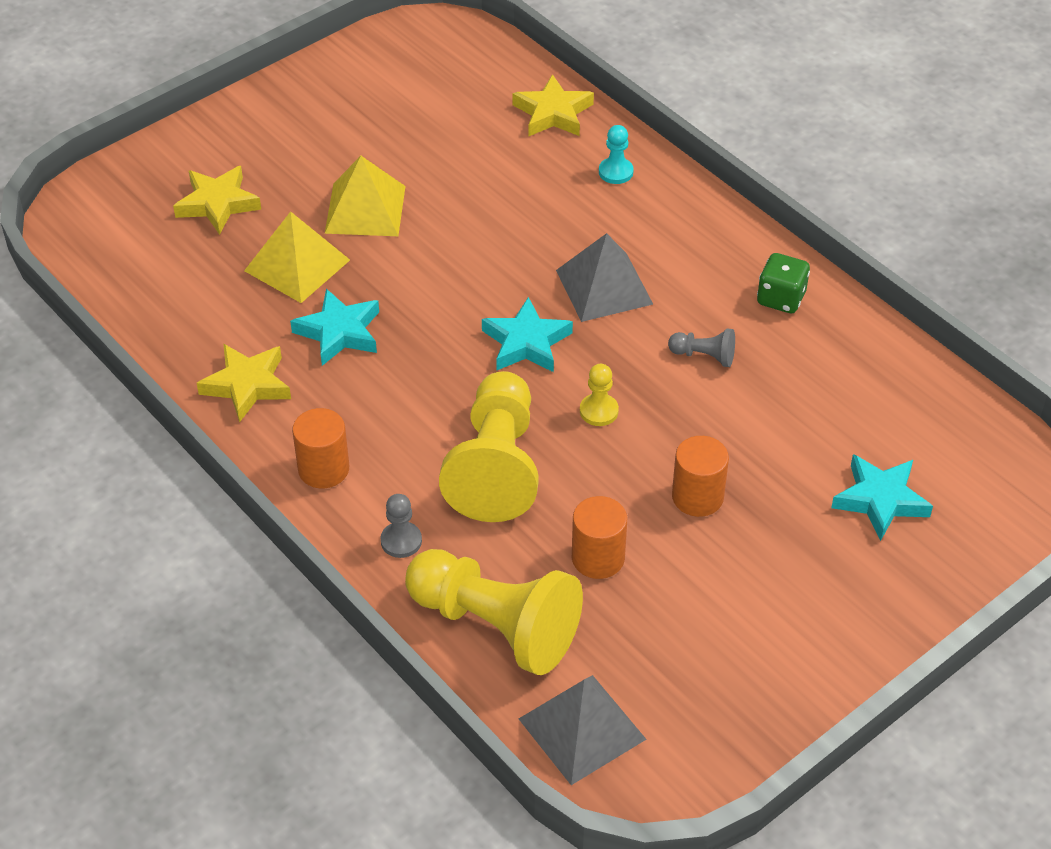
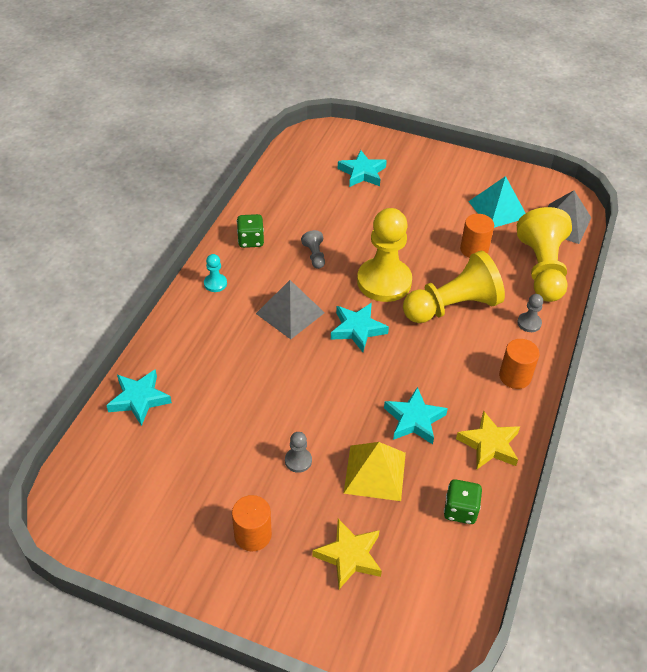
camera: 120 degrees left, 0 degrees up
yellow pyramid [325,156,406,236] -> grey pawn [285,432,312,473]
yellow star [512,74,594,136] -> turquoise star [106,369,172,426]
yellow pawn [580,364,619,426] -> yellow pawn [357,208,412,302], size x2.39
turquoise pawn [599,125,634,184] -> turquoise pawn moved to [204,254,227,292]
orange cylinder [672,436,729,517] -> orange cylinder moved to [232,495,272,551]
none -> green dice [444,479,482,524]
none -> turquoise pyramid [468,176,525,228]

